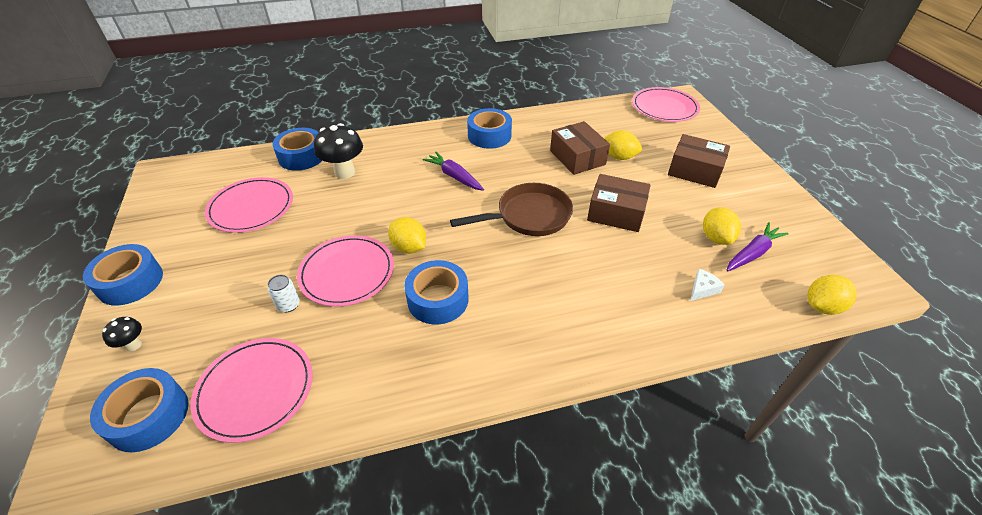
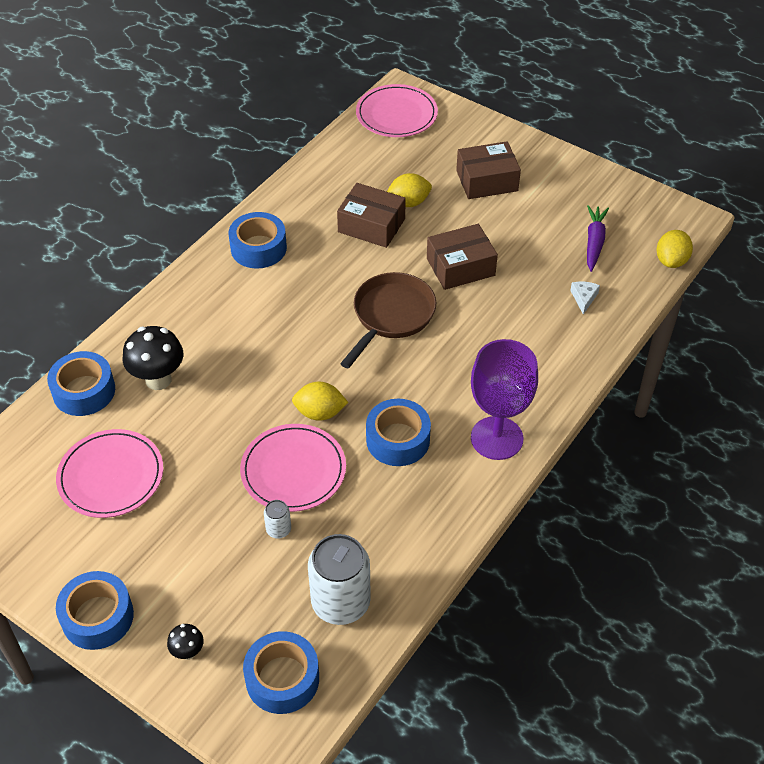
camera: 40 degrees left, 5 degrees up
pink plate [190,338,313,443] -> white can [308,534,371,625]
purple carrot [423,152,484,191] -> none
yellow lemon [703,207,741,245] -> none
none -> purple goblet [471,339,538,460]

